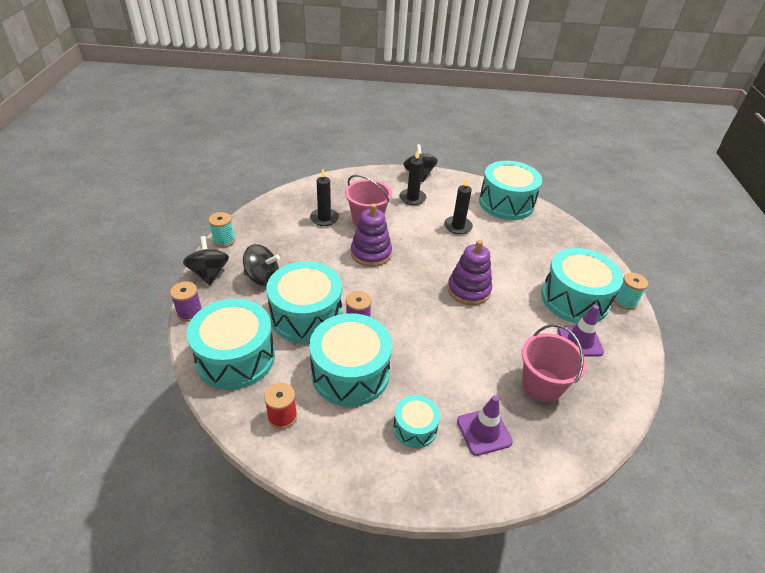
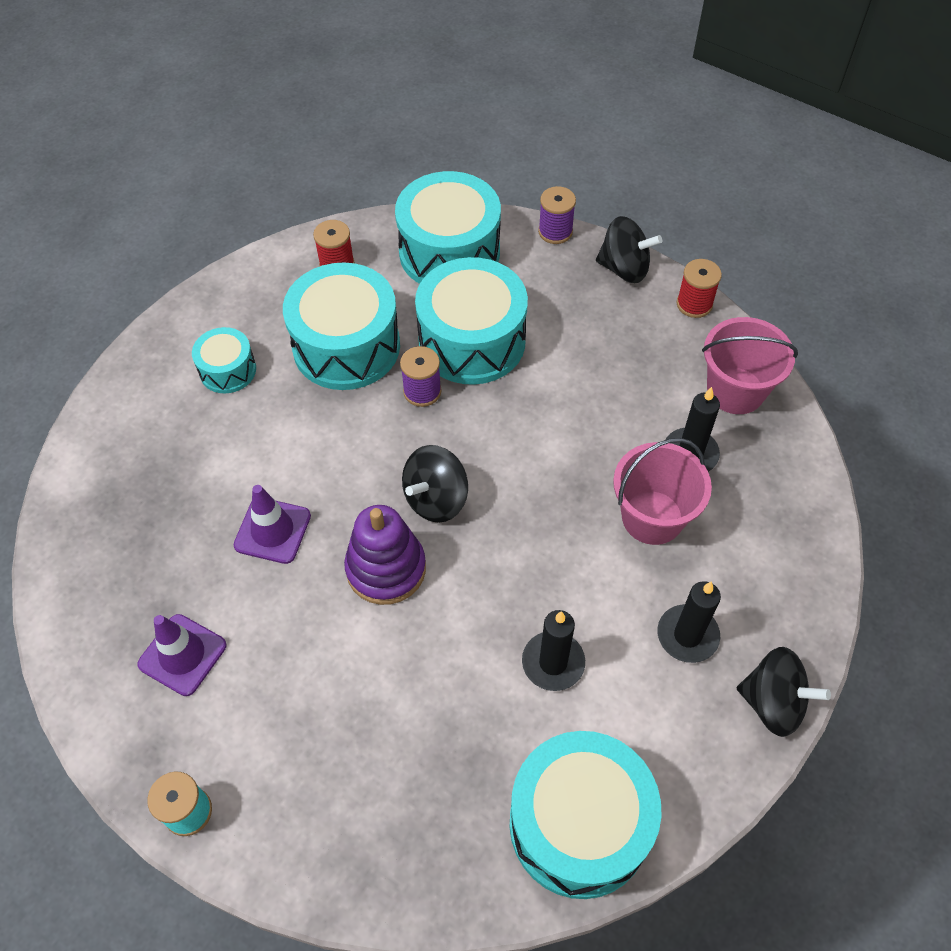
camera: 125 degrees right, 15 degrees up
turquoise spool [208,212,235,247] -> red spool [677,259,722,318]
black spinning top [243,244,280,286] -> black spinning top moved to [402,445,468,523]
purple stacking toy [351,204,392,267] -> none
purple traffic cone [457,395,513,456] -> purple traffic cone moved to [234,485,311,564]
pink bucket [522,324,587,402] -> pink bucket moved to [702,317,798,414]
turquoise drum [541,248,623,323] -> none

